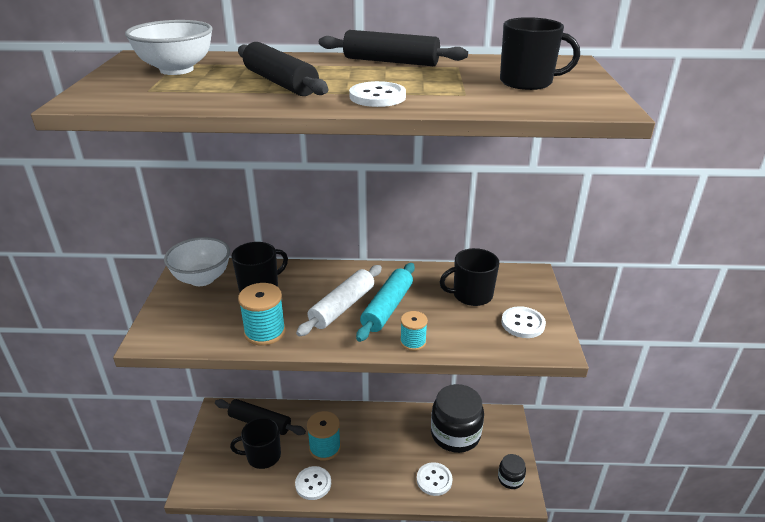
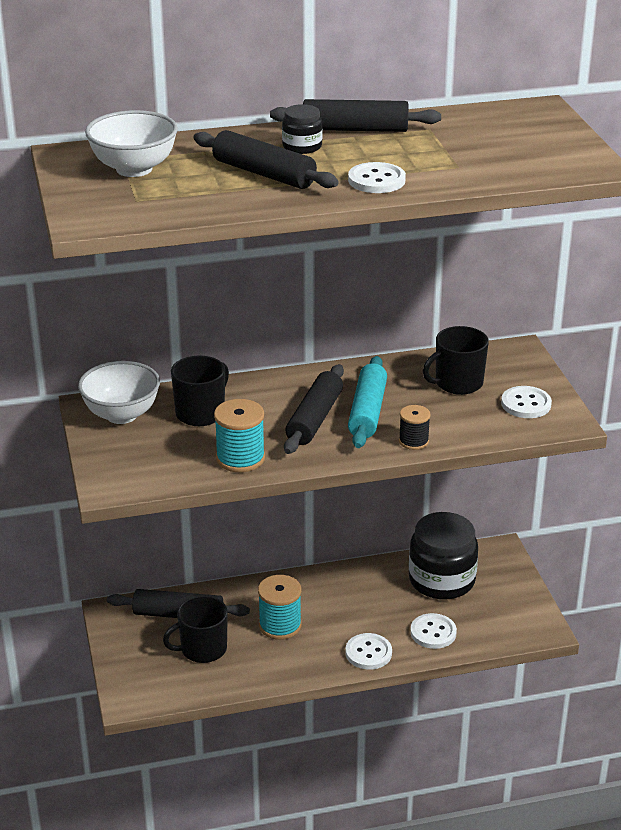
camera: 15 degrees left, 0 degrees up
white button [295,466,331,500] -> white button moved to [345,633,392,670]
white rolling pin [296,265,382,337] -> black rolling pin [284,364,344,454]
turquoise spool [400,311,428,351] -> black spool [399,405,431,450]
black jar [498,454,526,489] -> black jar moved to [282,104,323,154]
black mug [500,17,580,90] -> none

